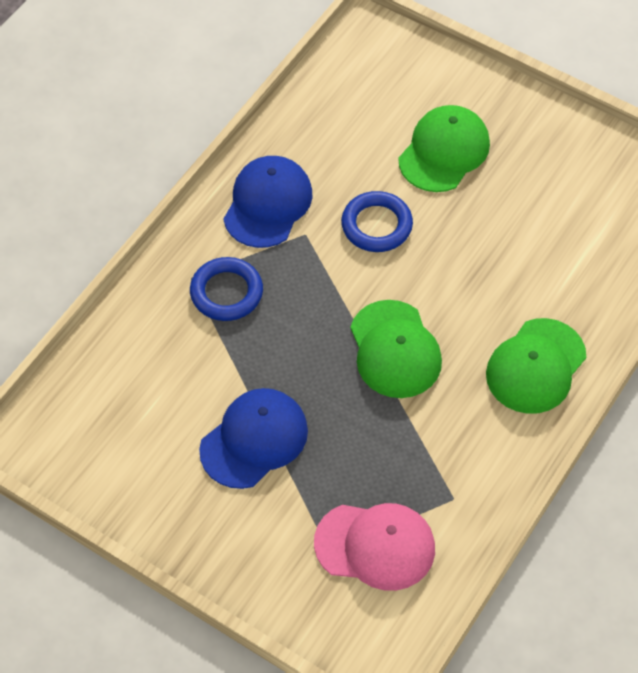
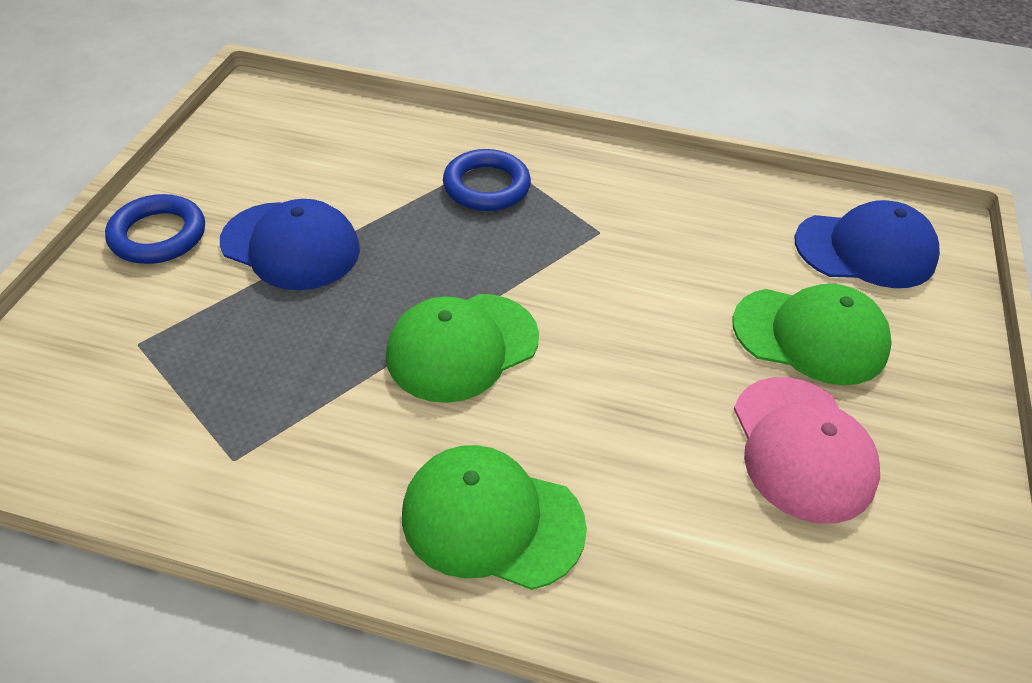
camera: 70 degrees right, 10 degrees down
blue cap [223,156,312,248] -> blue cap moved to [795,200,940,288]
pink cap [314,503,435,591] -> pink cap moved to [734,377,880,524]
blue ring [341,191,413,252] -> blue ring moved to [105,194,205,264]

